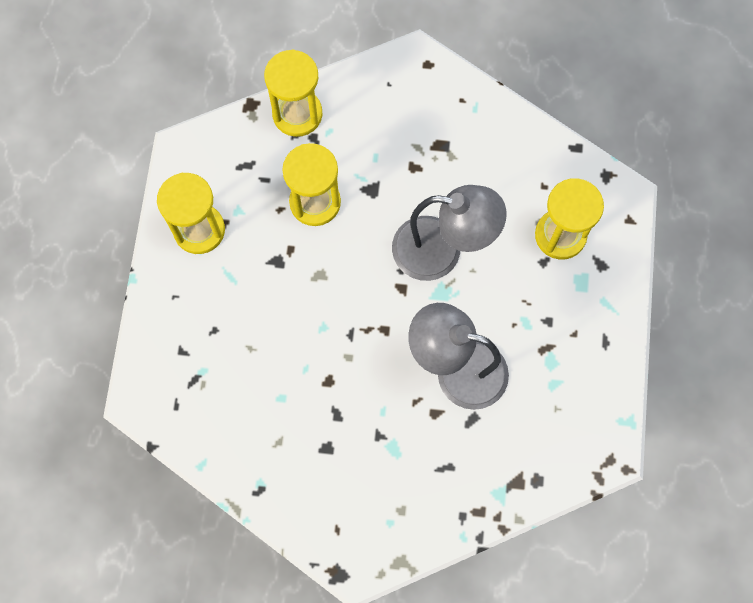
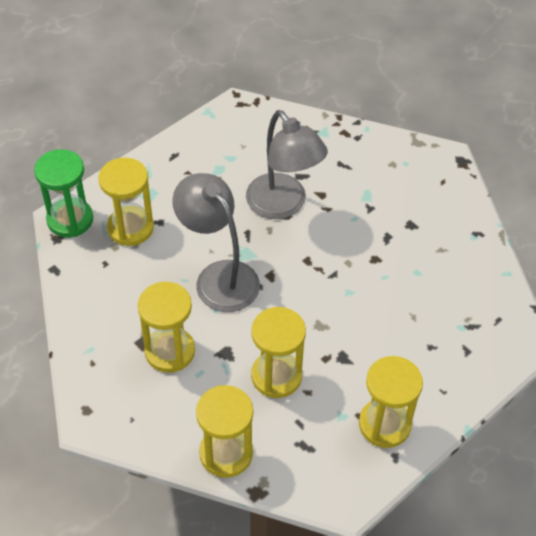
camera: 140 degrees left, 20 degrees down
none -> green hourglass [34,149,93,237]
none -> yellow hourglass [138,282,195,373]

